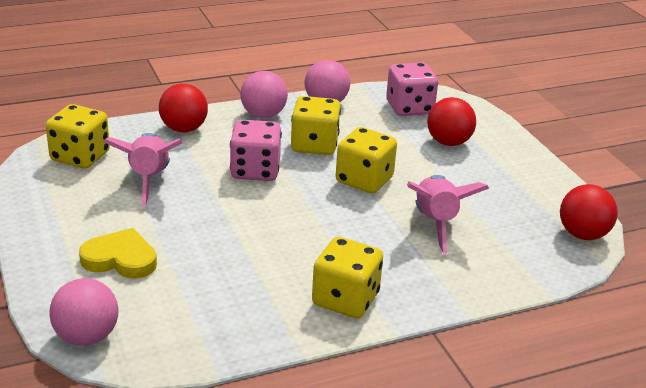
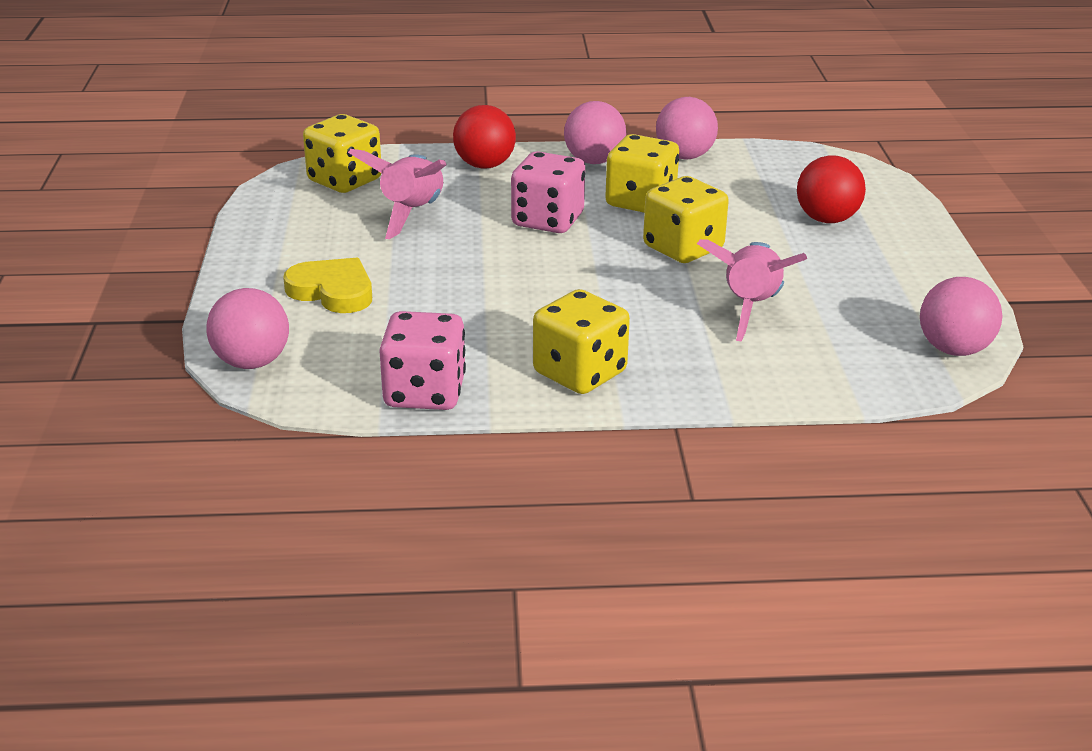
camera: 20 degrees right, 0 degrees up
pink dice [386,62,438,116] -> pink dice moved to [379,311,466,410]
red ball [560,184,618,240] -> pink ball [920,277,1002,356]

